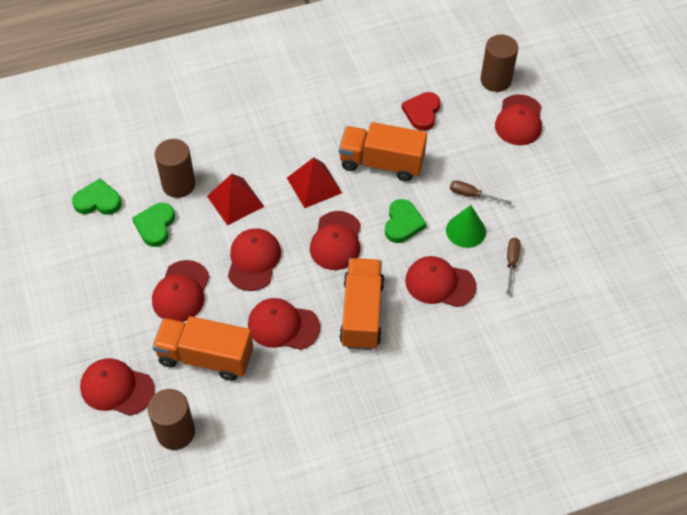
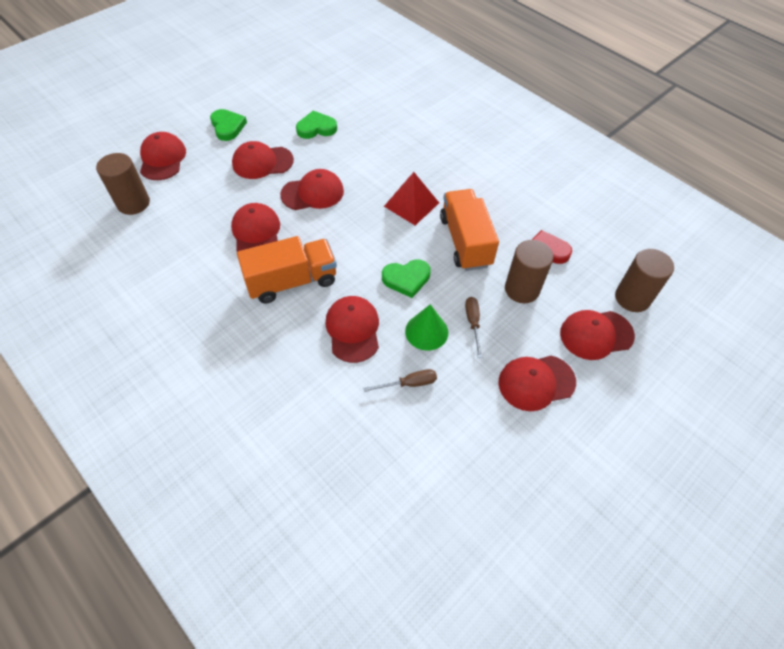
camera: 65 degrees right, 0 degrees up
green heart [72,178,122,215] -> green heart moved to [210,109,247,141]
orange truck [152,316,253,381] -> none
brown cylinder [155,139,195,198] -> brown cylinder moved to [505,240,553,303]
red pyramid [207,174,264,226] -> none
red cap [310,211,361,270] -> red cap moved to [499,356,576,411]

